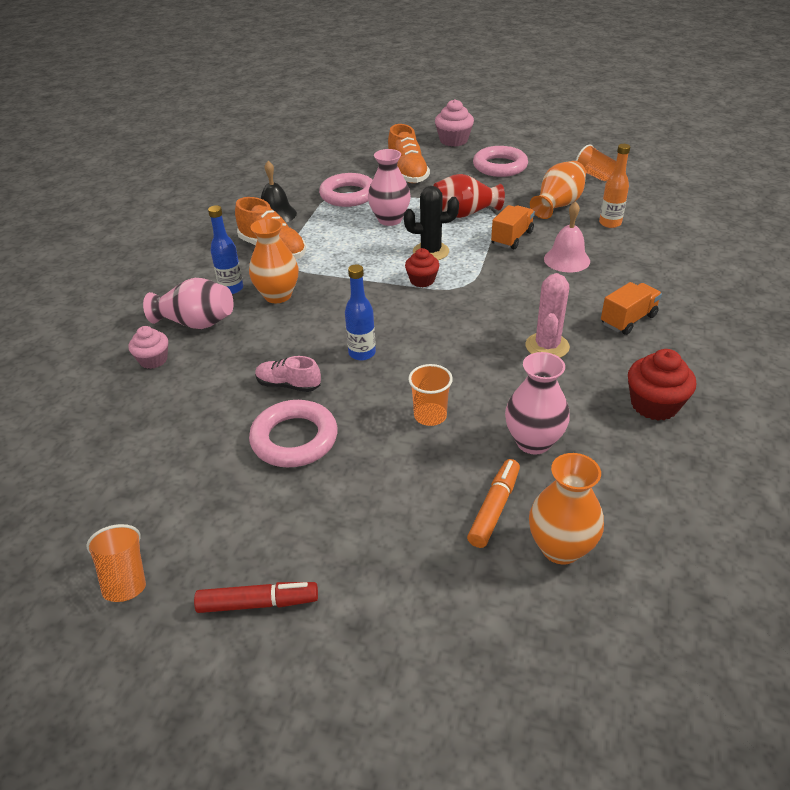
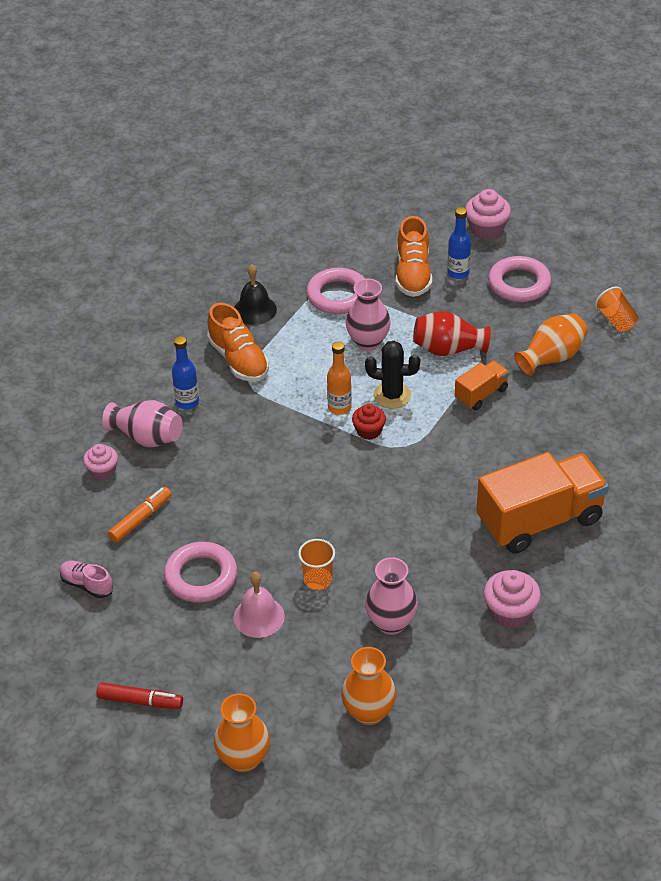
camera: 15 degrees right, 5 degrees up
orange cup [86,524,146,602] -> none
orange vase [249,218,299,303] -> orange vase moved to [214,693,270,772]
pink shoe [255,356,321,392] -> pink shoe moved to [60,561,113,598]
blue bottle [345,265,376,361] -> blue bottle moved to [448,207,471,279]
orange marker [467,459,520,548] -> orange marker moved to [108,487,171,543]
pink cactus [525,273,570,358] -> none
pink bell [544,201,590,272] -> pink bell moved to [233,572,285,638]
orange bottle [599,144,630,228] -> orange bottle moved to [327,341,352,415]
orange truck [601,282,662,335] -> orange truck [476,452,609,554], size x2.05
red cupcake [628,349,696,421] -> pink cupcake [483,570,541,628]

